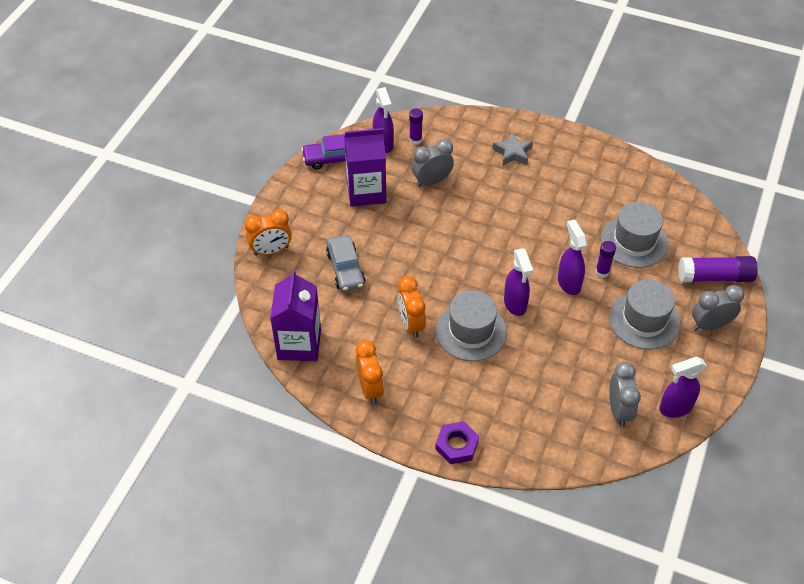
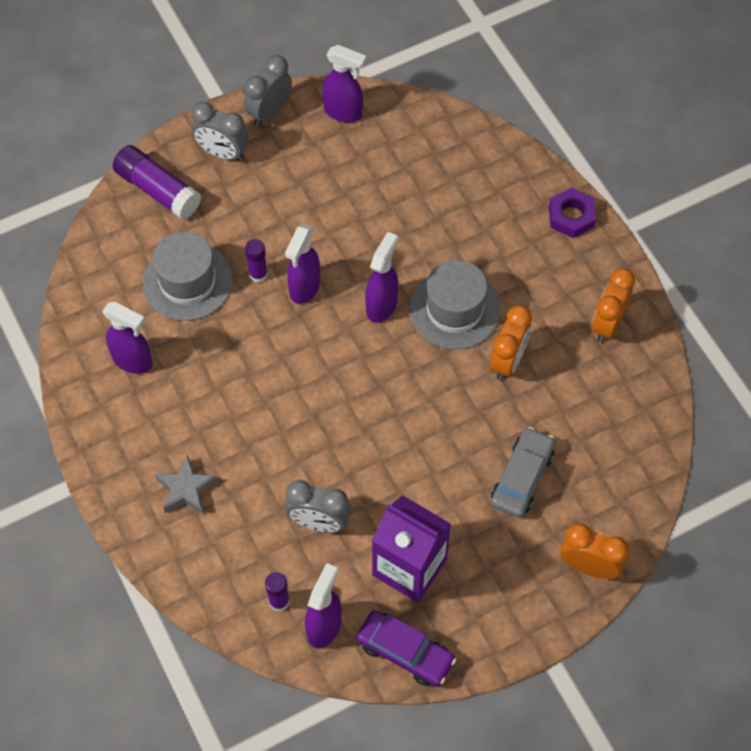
camera: 140 degrees left, 10 degrees up
purple carton [270,270,321,361] -> none
grey hat [609,279,680,350] -> none
grey clock [610,362,641,427] -> grey clock moved to [244,55,292,126]
none -> purple spray bottle [103,302,152,374]

